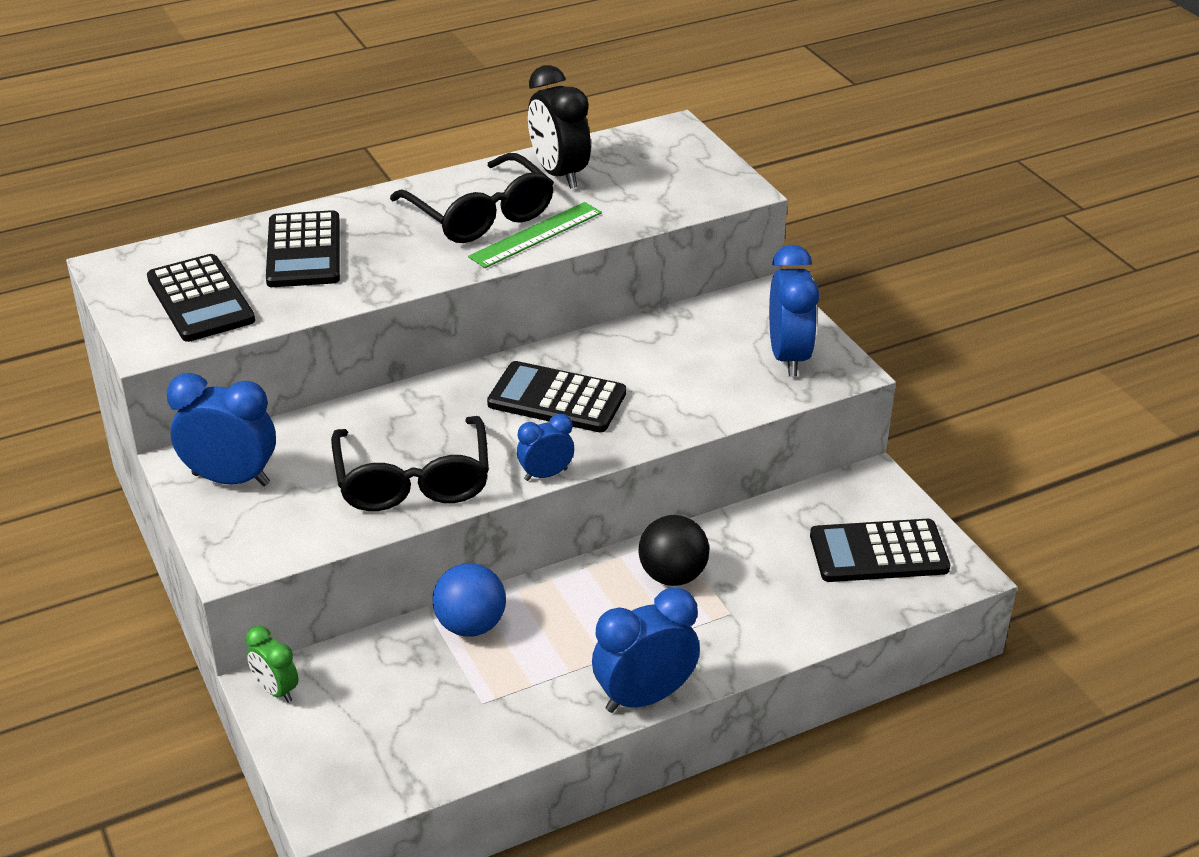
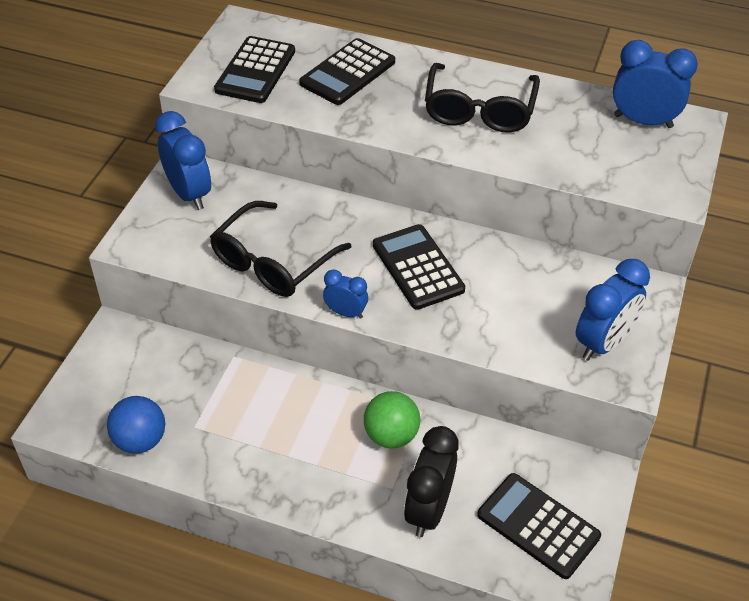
camera: 45 degrees right, 10 degrees up
green clock [245,626,299,703] -> none
blue ball [432,563,506,637] -> blue ball moved to [107,396,165,454]
green ruler [468,202,602,268] -> none
black clock [528,65,591,189] -> black clock moved to [404,426,459,537]
blue clock [592,587,700,713] -> blue clock moved to [613,40,698,128]
black ball [638,515,709,586] -> green ball [364,391,420,448]

